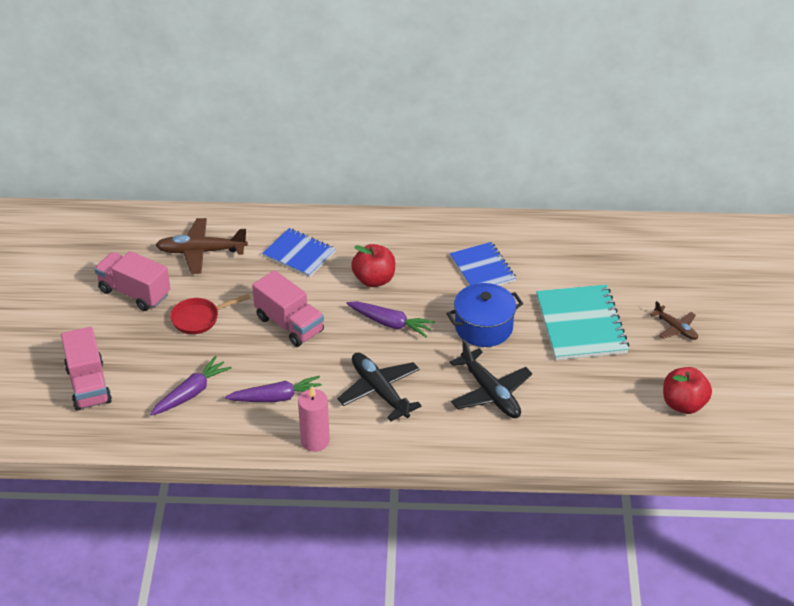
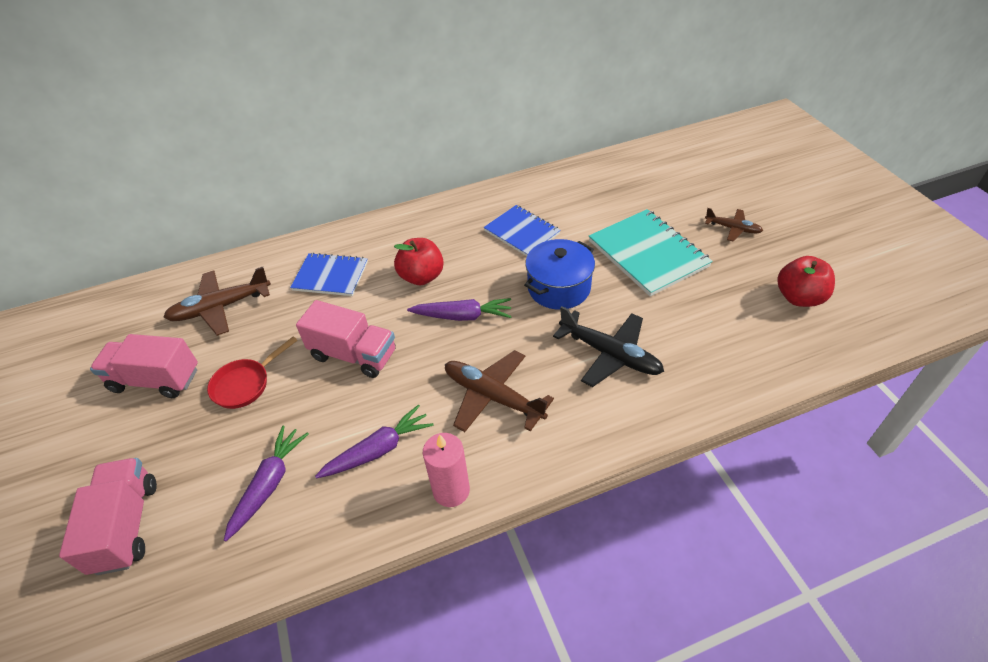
camera: 20 degrees left, 5 degrees up
pink truck [61,327,112,411] -> pink truck turned 150 degrees counterclockwise [59,458,157,575]
black plane [337,353,422,421] -> brown plane [445,350,554,432]

